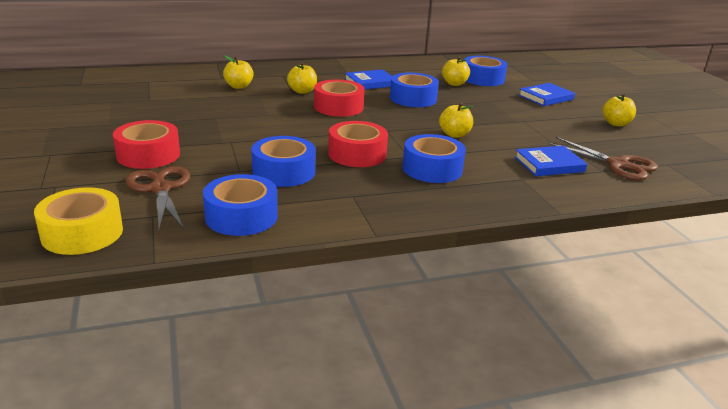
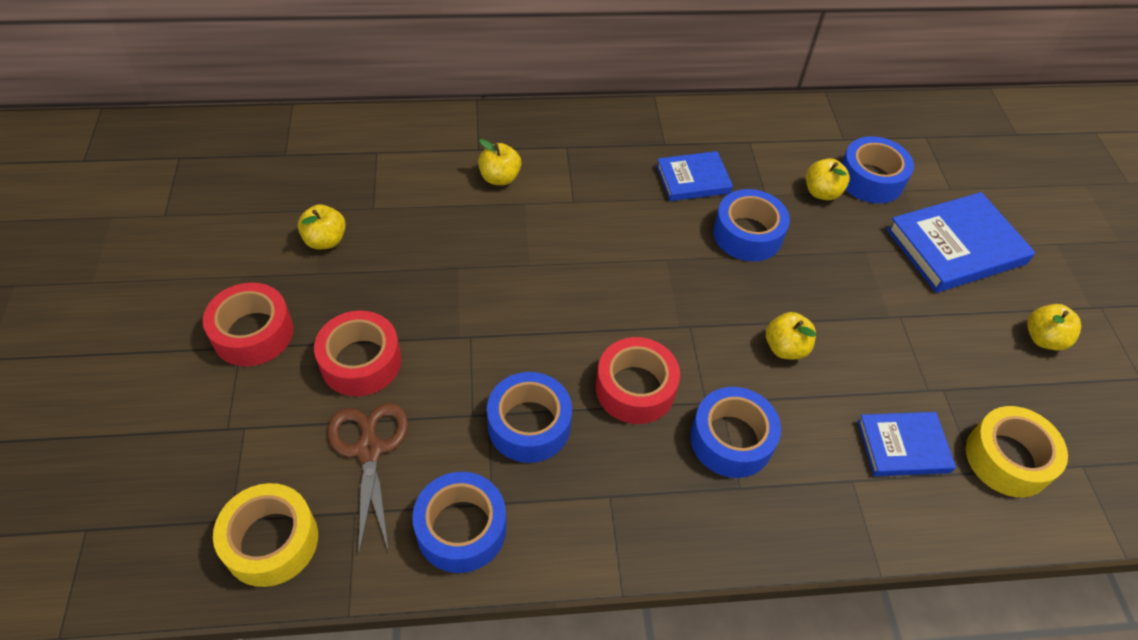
camera: 10 degrees right, 25 degrees up
yellow apple [287,62,317,94] -> yellow apple moved to [298,204,346,249]
red tape [314,80,365,117] -> red tape moved to [203,282,293,366]
blue book [519,83,575,106] -> blue book [886,192,1035,293], size x1.65
brown scissors [547,137,658,180] -> yellow tape [966,406,1068,497]

